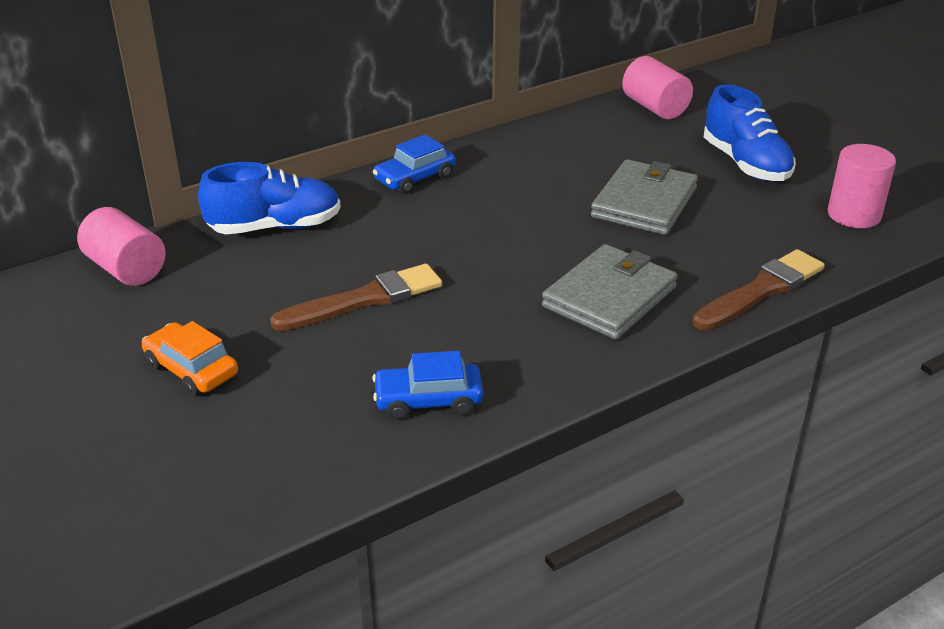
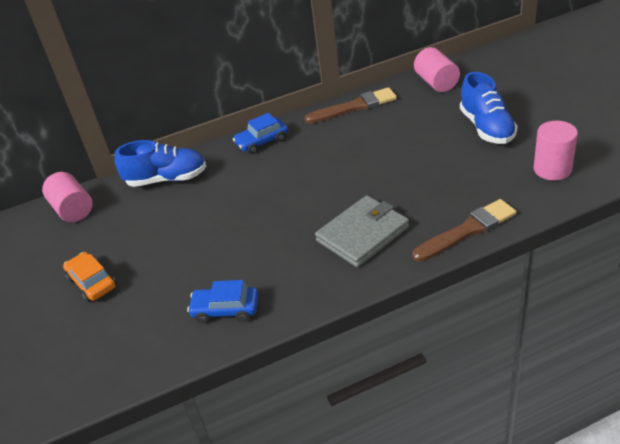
camera: 15 degrees right, 5 degrees up
brown brush [270,264,442,331] -> brown brush moved to [305,87,397,124]
grey wallet [591,159,698,235] -> none

